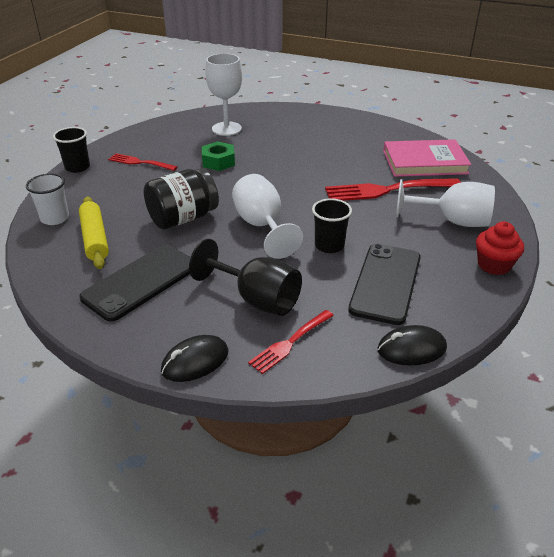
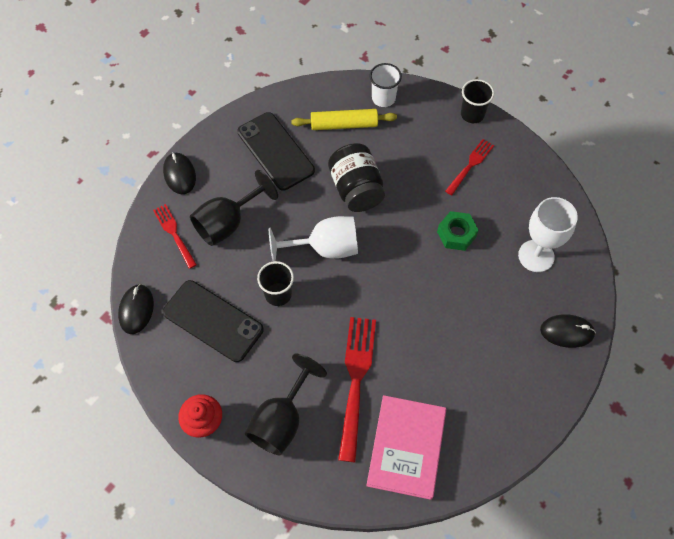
camera: 105 degrees right, 25 degrees up
white goblet [396,179,495,227] -> black goblet [245,354,327,455]
none -> black mouse [540,315,596,348]

